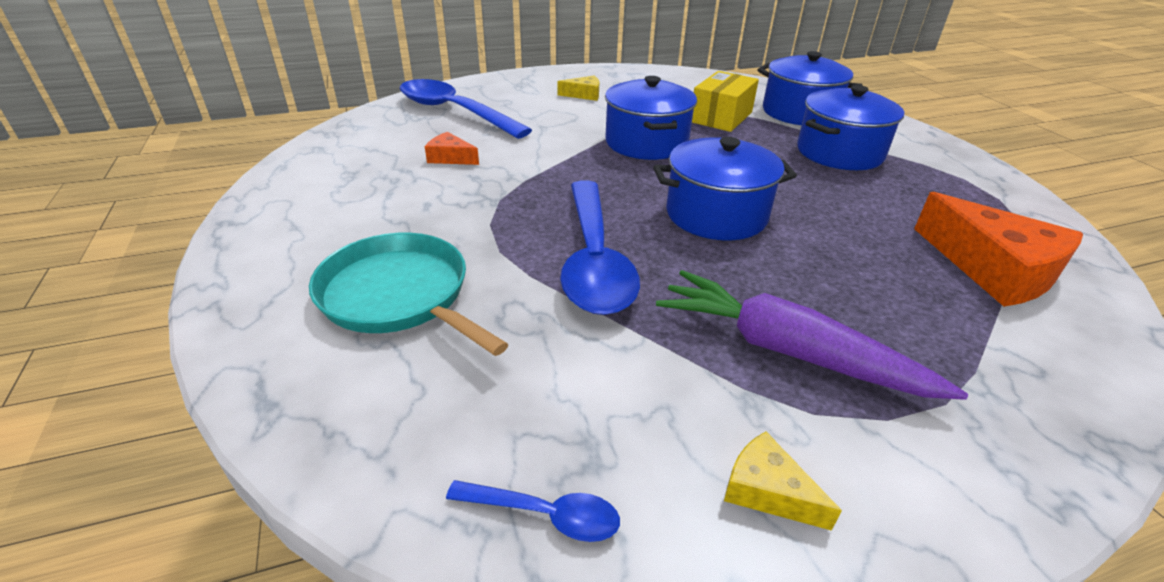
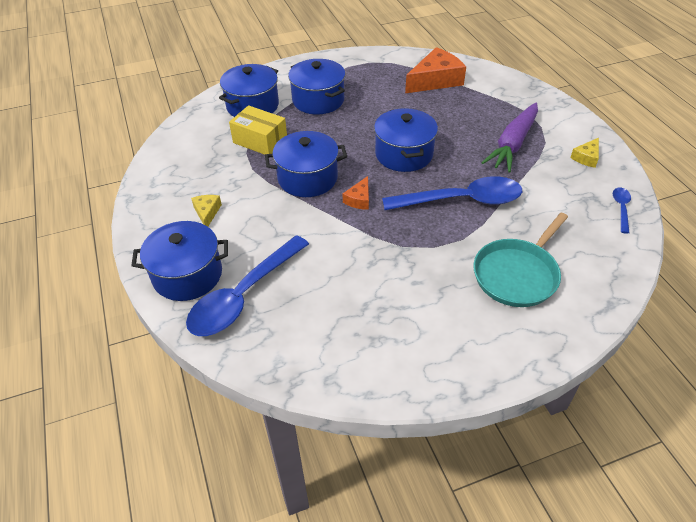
camera: 90 degrees left, 10 degrees up
orange cheese [425,132,479,165] -> orange cheese moved to [342,176,369,210]
none -> blue pot [131,221,228,301]

